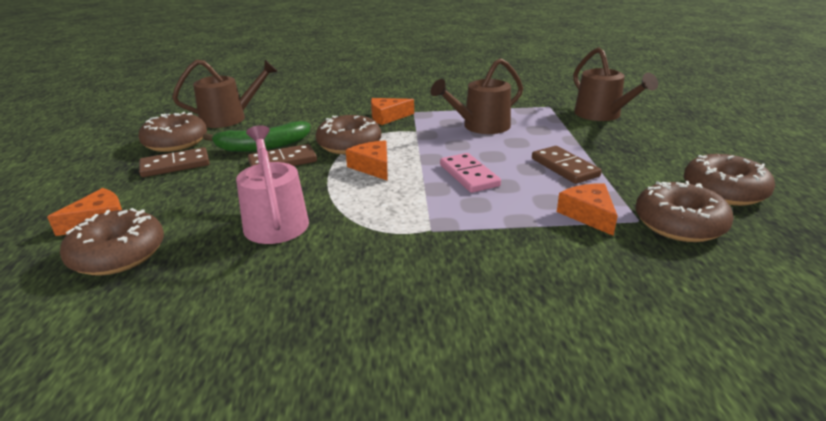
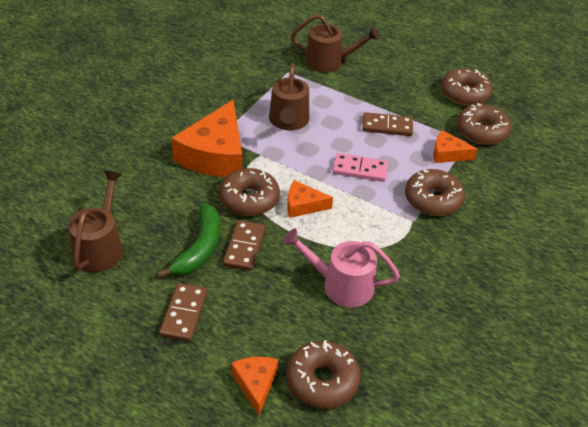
camera: 60 degrees left, 15 degrees up
brown donut [138,112,207,152] -> brown donut moved to [405,169,465,216]
orange cheese [371,98,414,125] -> orange cheese [171,100,242,177], size x2.01

